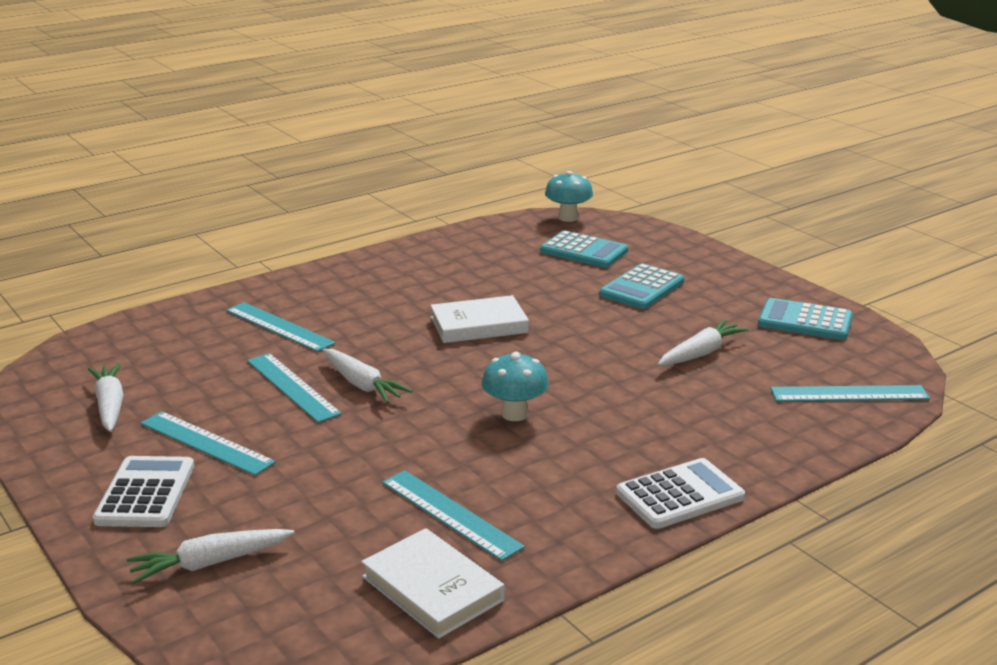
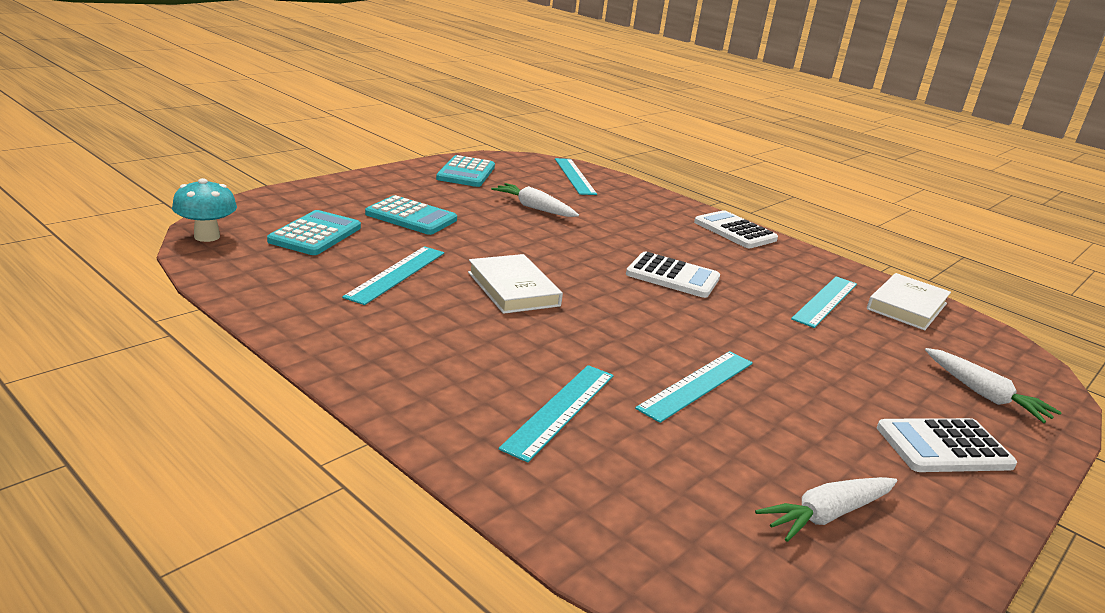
camera: 105 degrees left, 0 degrees up
turquoise ruler [141,411,276,476] -> turquoise ruler moved to [342,246,444,305]
white carrot [323,349,412,403] -> none
turquoise mushroom [482,352,549,421] -> white calculator [626,252,720,298]

